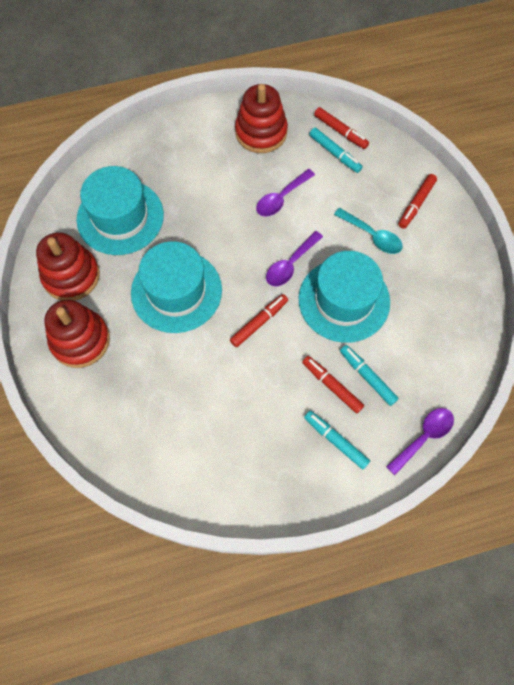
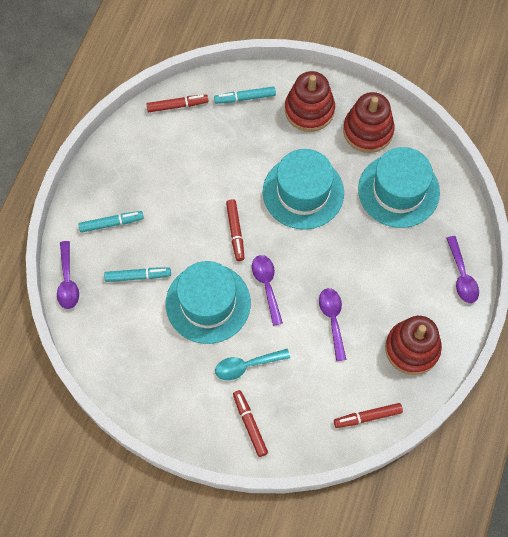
camera: 125 degrees right, 0 degrees up
red marker [302,356,364,413] -> red marker moved to [146,95,209,112]
turquoise marker [309,128,363,173] -> turquoise marker moved to [214,87,276,104]
none -> purple spoon [446,236,479,303]

